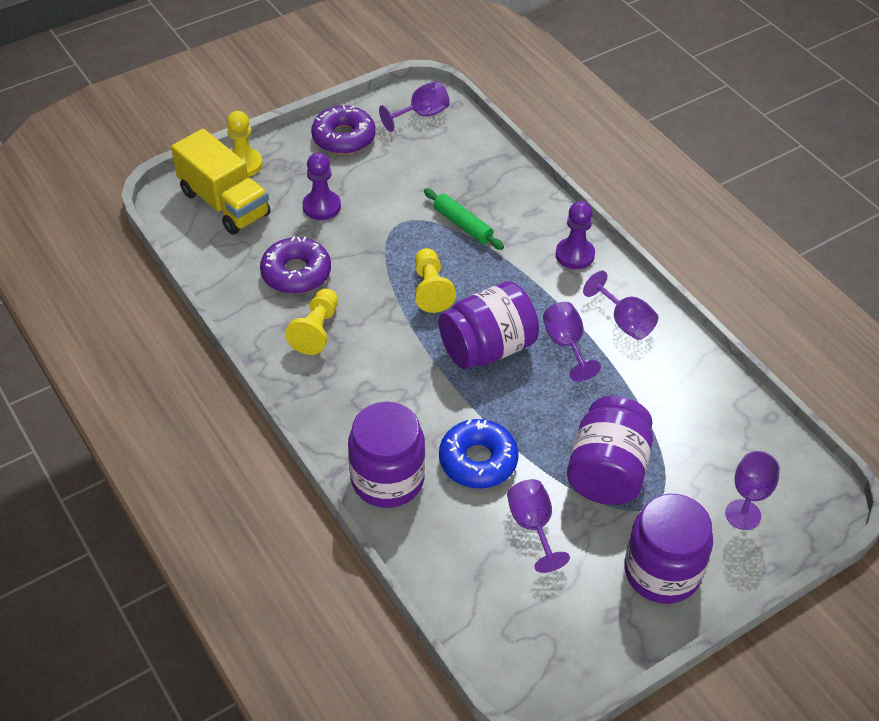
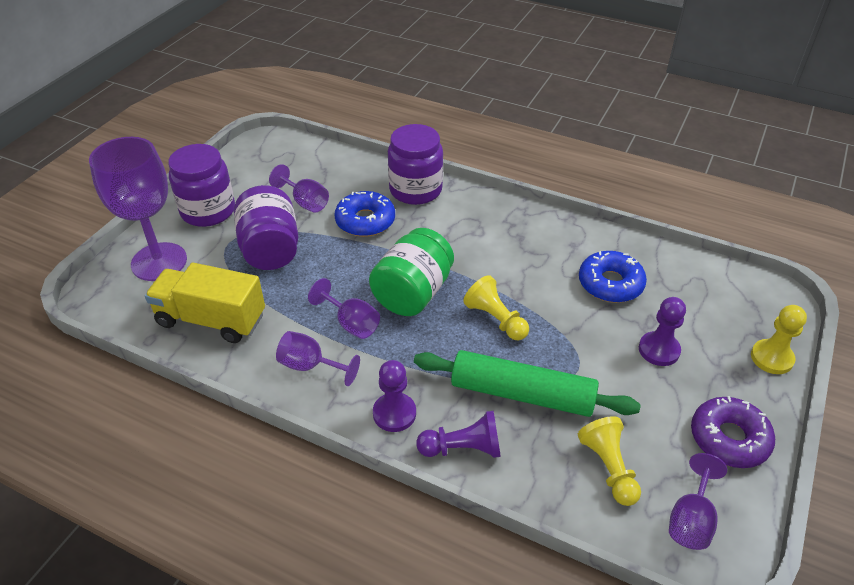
camera: 150 degrees right, 5 degrees down
yellow truck [171,129,270,235] -> yellow truck moved to [145,263,265,343]
purple donut [260,237,331,294] -> blue donut [579,251,647,303]
yellow pawn [285,289,338,355] -> yellow pawn moved to [578,416,641,506]
green rolling pin [424,189,504,250] -> green rolling pin [414,350,641,417], size x1.82
purple jar [439,281,539,369] -> green jar [369,228,454,316]
purple goblet [725,451,780,530] -> purple goblet [89,137,187,281], size x1.96
none -> purple pawn [416,411,501,458]

